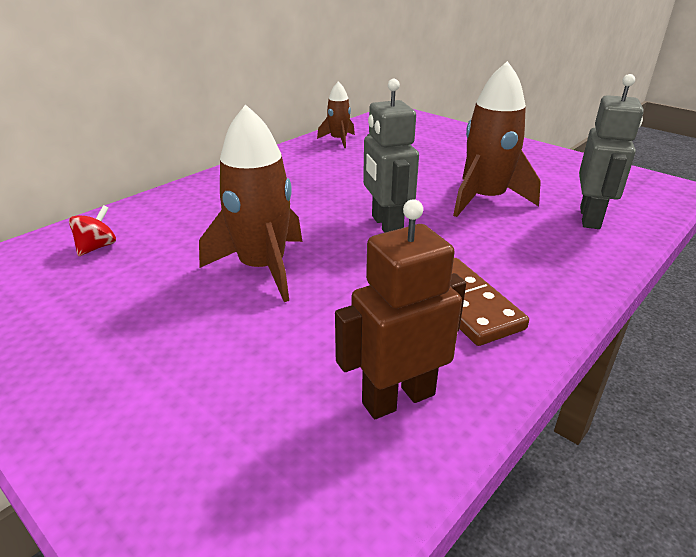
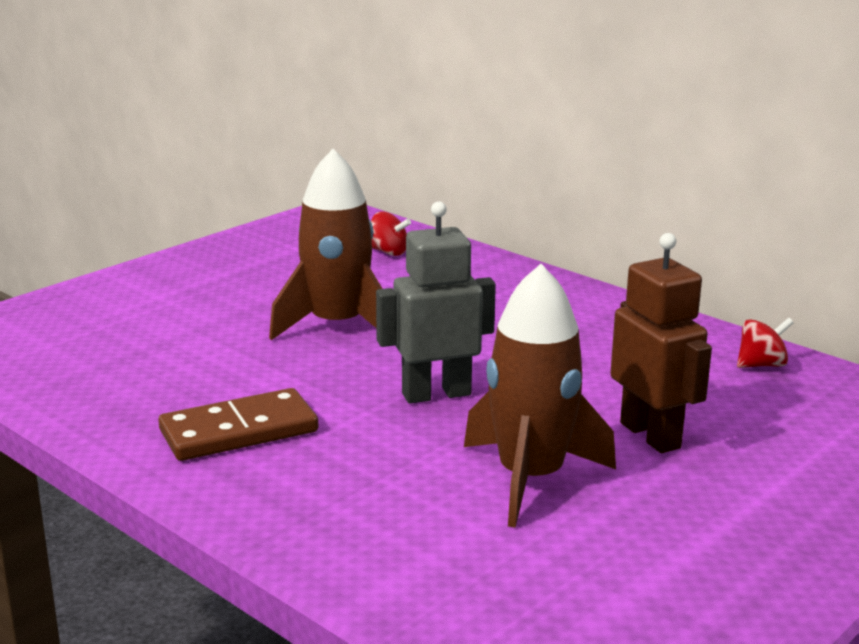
camera: 90 degrees right, 10 degrees down
brown rocket [317,81,355,148] -> red spinning top [737,318,794,368]
brown robot [335,199,466,419] -> brown robot moved to [610,233,712,453]
grey robot [579,74,644,229] -> none

